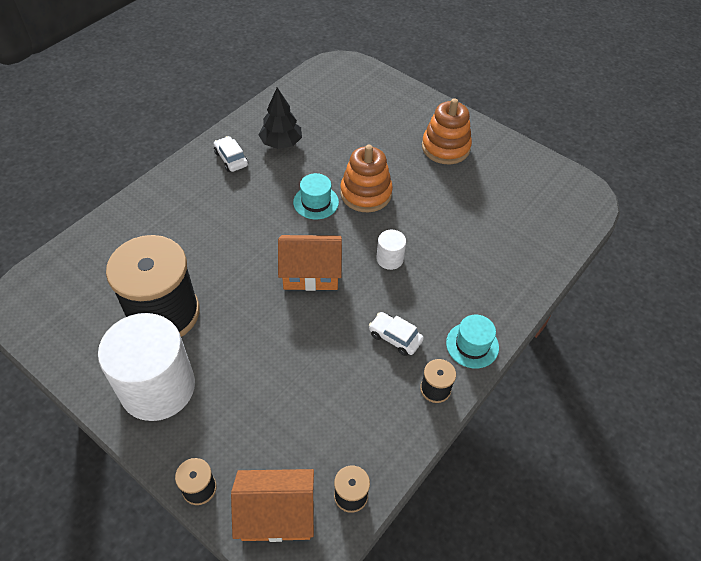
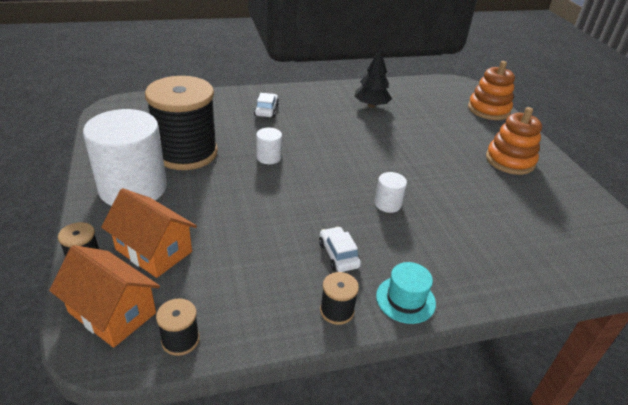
camera: 35 degrees right, 15 degrees down
white car [214,136,248,172] -> white car moved to [254,93,279,118]
orange house [278,235,342,291] -> orange house moved to [101,188,197,278]
turquoise hat [293,173,339,219] -> none
orange stacking toy [340,145,393,213] -> orange stacking toy moved to [468,61,515,120]
none -> white cylinder [256,128,282,164]

